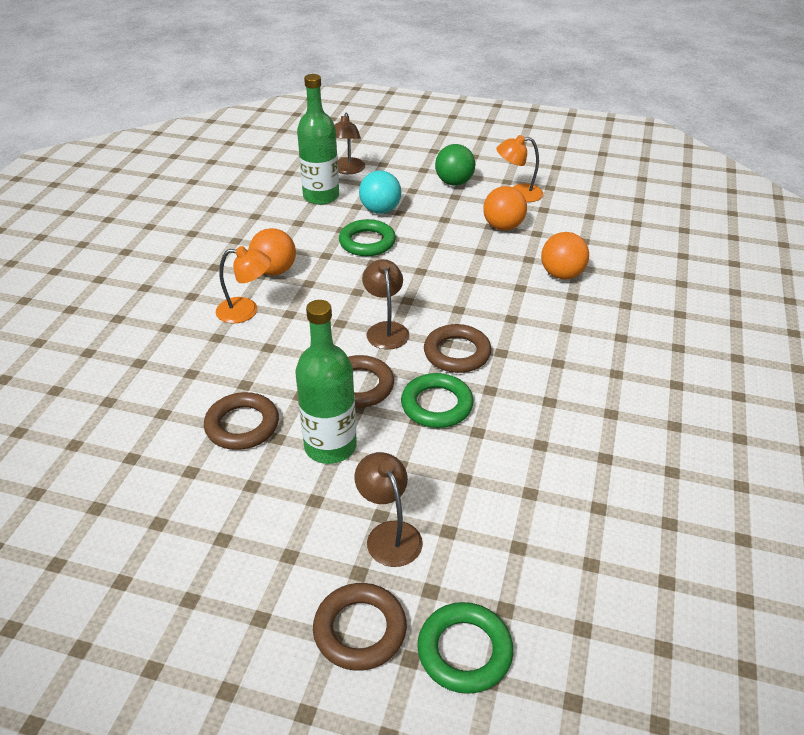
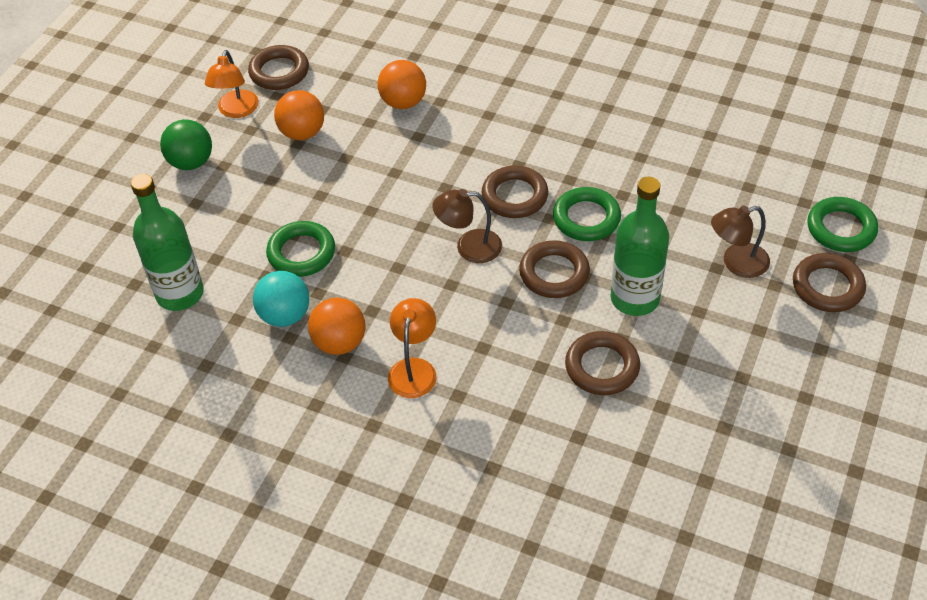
camera: 80 degrees left, 10 degrees up
brown lamp [334,113,365,174] -> none
turquoise ball [359,170,401,214] -> turquoise ball moved to [253,271,309,327]
none -> brown ring [248,45,309,90]

